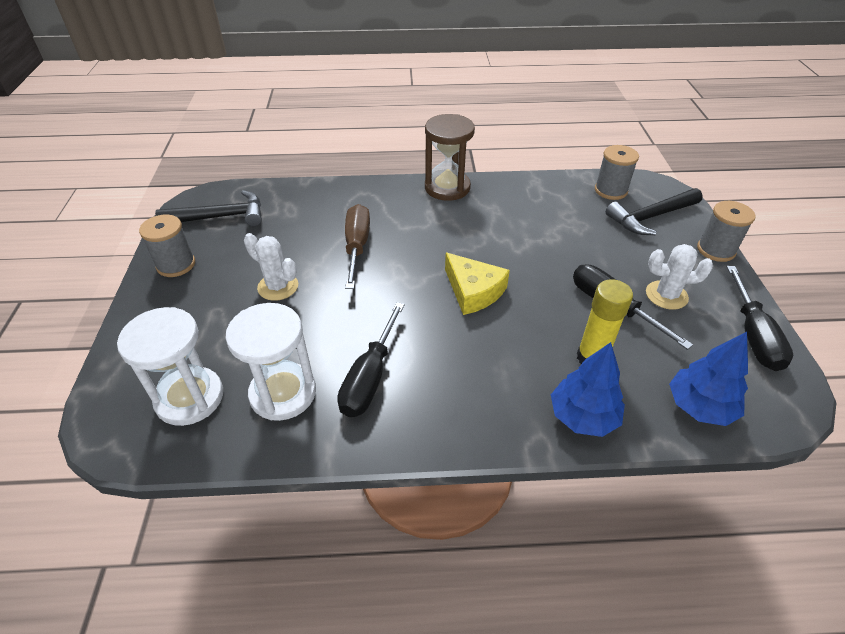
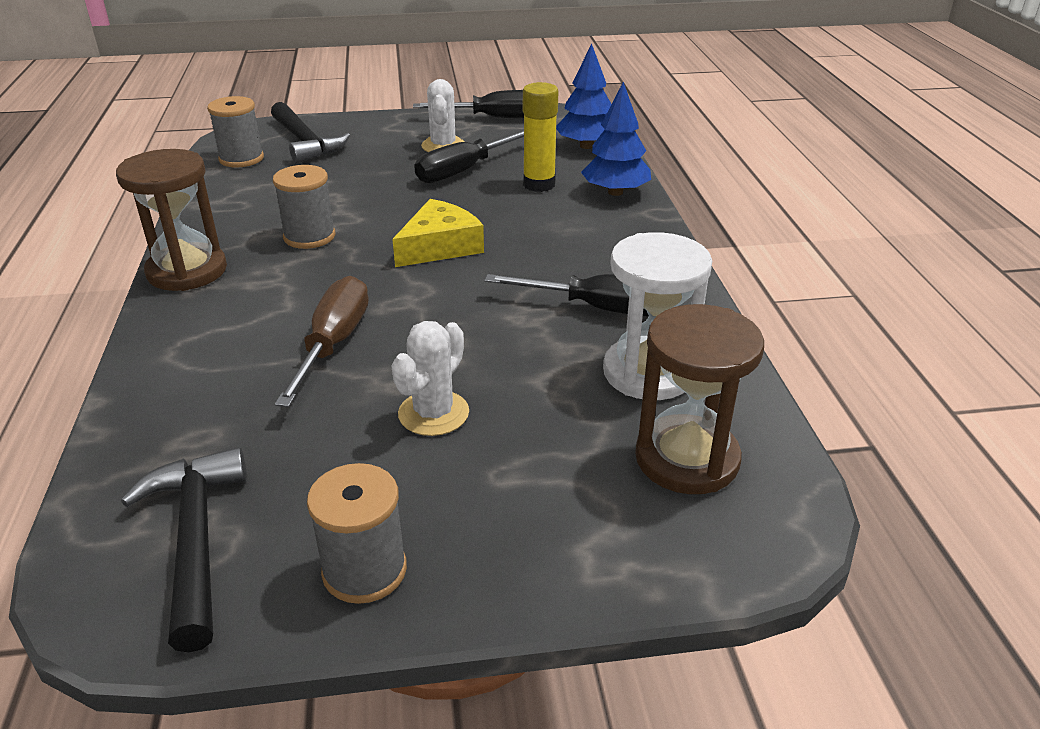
camera: 95 degrees left, 10 degrees down
white hourglass [117,307,223,426] -> brown hourglass [635,304,764,494]
brown screwdriver [345,204,370,289] -> brown screwdriver turned 105 degrees clockwise [275,276,369,407]
grey spool [697,201,756,262] -> grey spool moved to [273,165,335,249]

